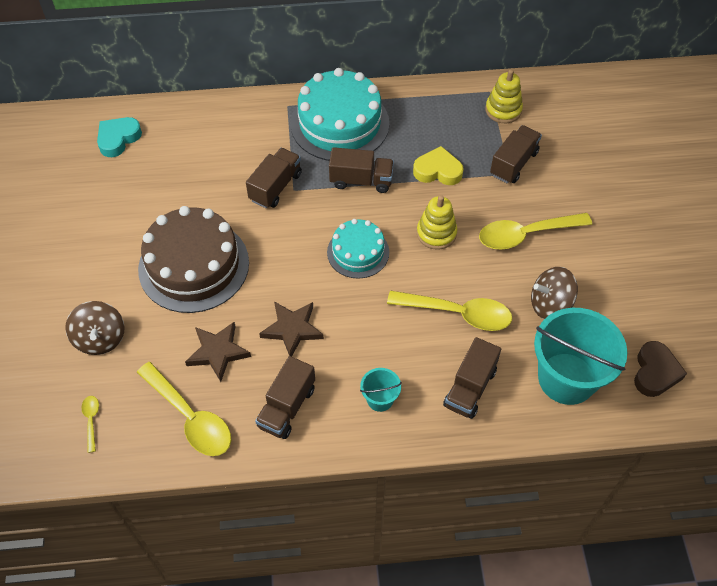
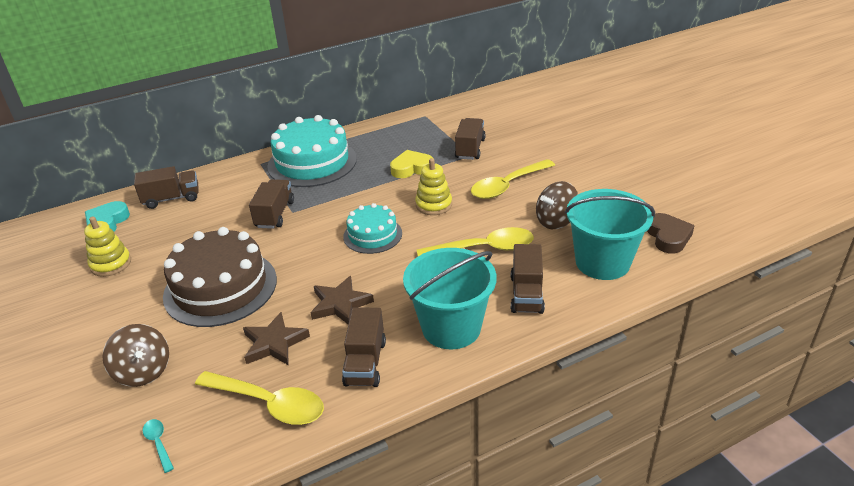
camera: 20 degrees left, 20 degrees down
yellow spoon [81,396,99,453] -> turquoise spoon [143,419,174,473]
brown truck [329,147,394,193] -> brown truck moved to [134,166,199,209]
turquoise bucket [360,368,402,412] -> turquoise bucket [403,248,496,349], size x2.19
yellow stacking toy [485,69,523,123] -> yellow stacking toy moved to [84,216,131,277]

